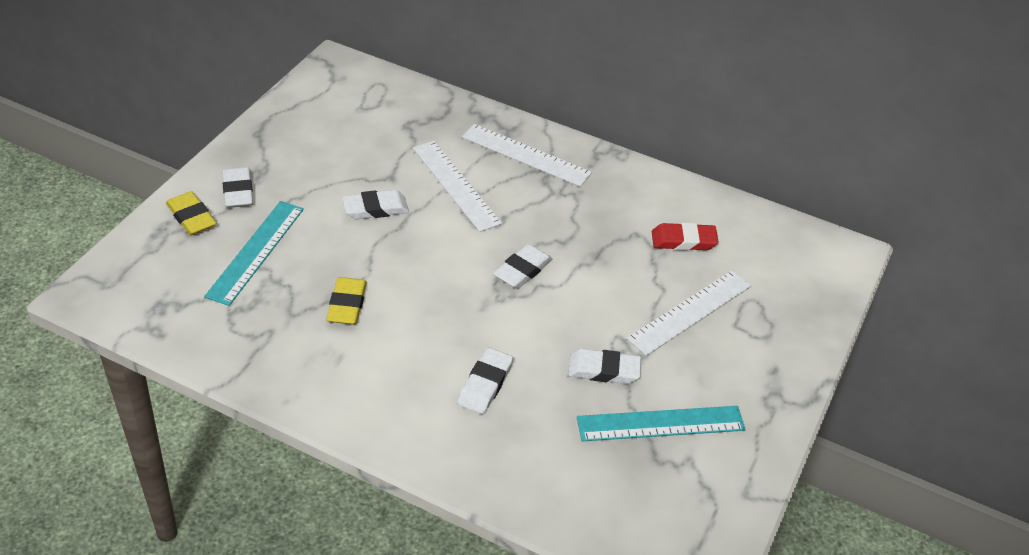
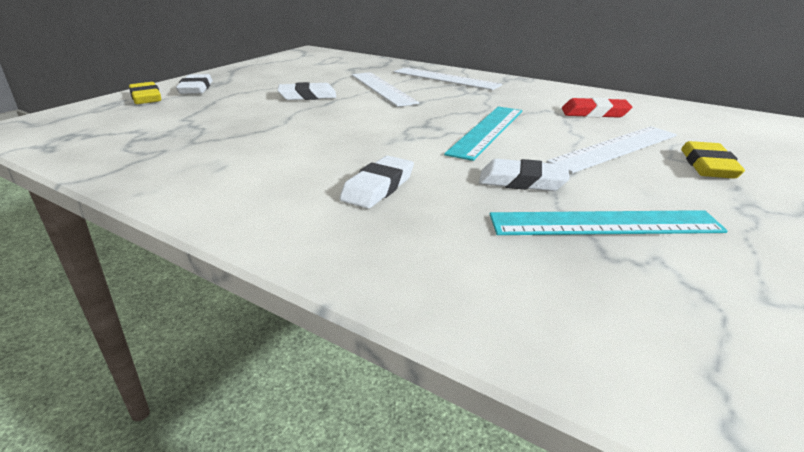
camera: 10 degrees right, 15 degrees down
turquoise ruler [204,201,304,306] -> turquoise ruler moved to [444,107,522,161]
yellow eraser [326,277,367,325] -> yellow eraser moved to [681,141,745,179]
white eraser [493,244,552,289] -> none

